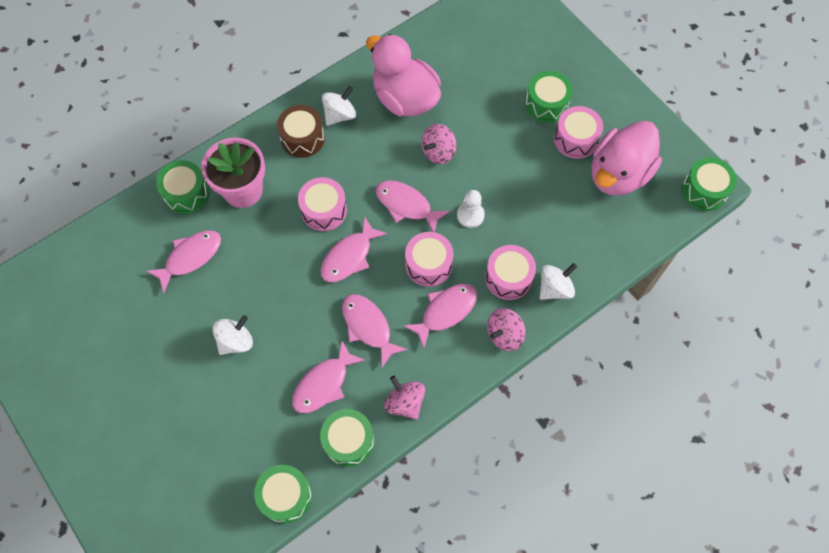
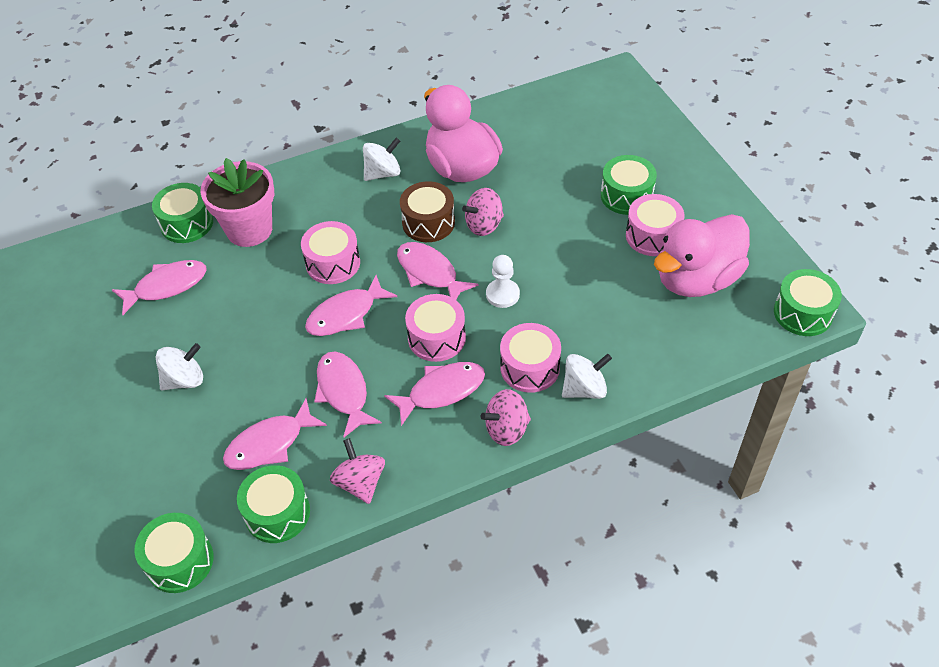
camera: 15 degrees right, 15 degrees down
brown drum [277,105,325,158] -> brown drum moved to [400,181,455,242]

